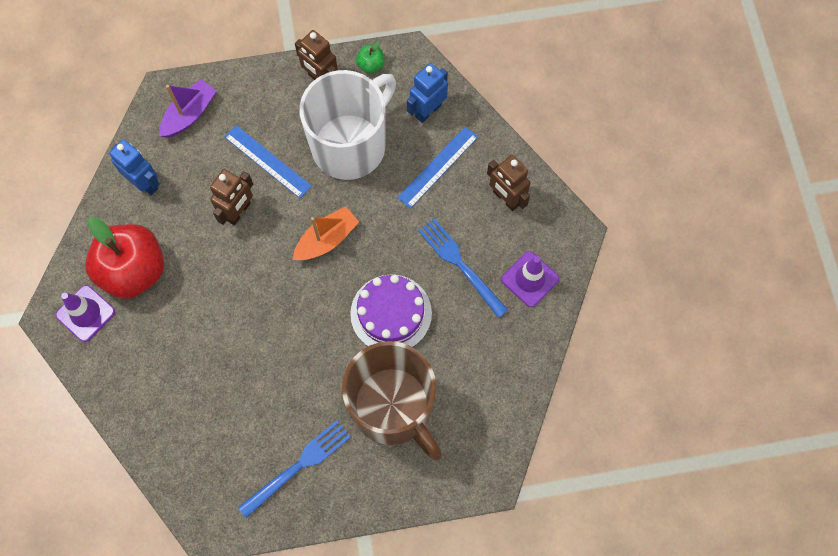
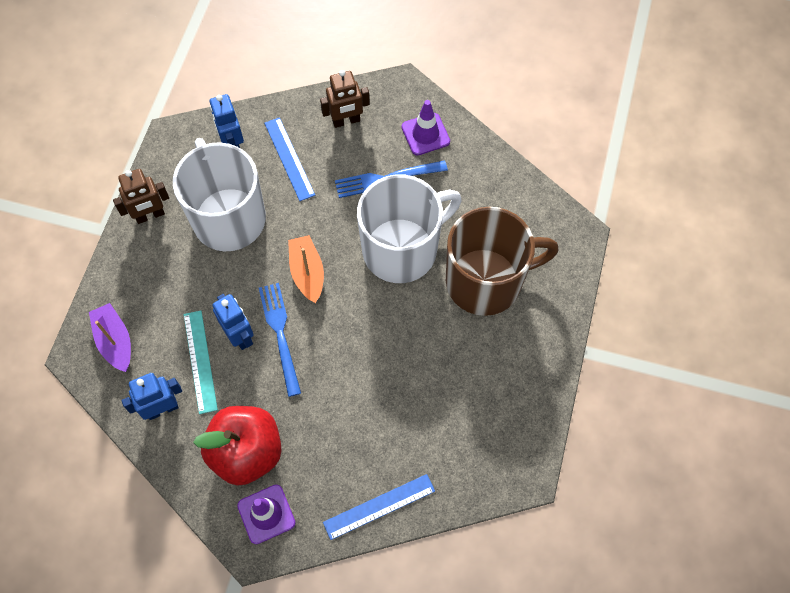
camera: 65 degrees left, 5 degrees down
brown robot [210,169,253,225] -> blue robot [213,294,254,350]
blue ruler [225,125,312,198] -> blue ruler moved to [323,474,435,540]
blue fork [238,420,351,518] -> blue fork moved to [259,283,301,397]
purple cake [350,274,432,347] -> white mug [357,175,462,283]
green apple [356,41,385,73] -> none
none -> turquoise ruler [184,310,218,414]

